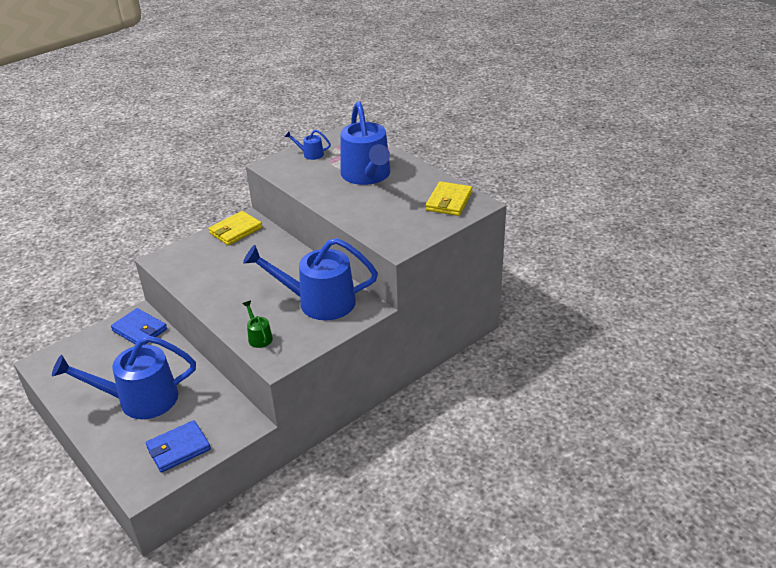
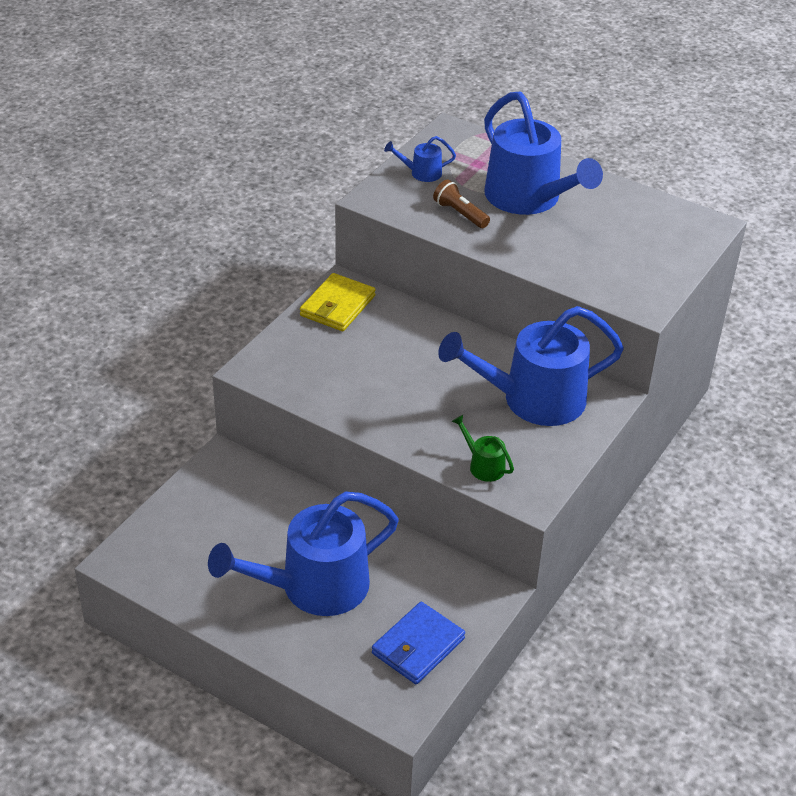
camera: 20 degrees left, 5 degrees up
blue wallet [111,308,167,345] -> none
yellow wallet [426,181,473,216] -> none
none -> brown flashlight [433,179,490,228]

